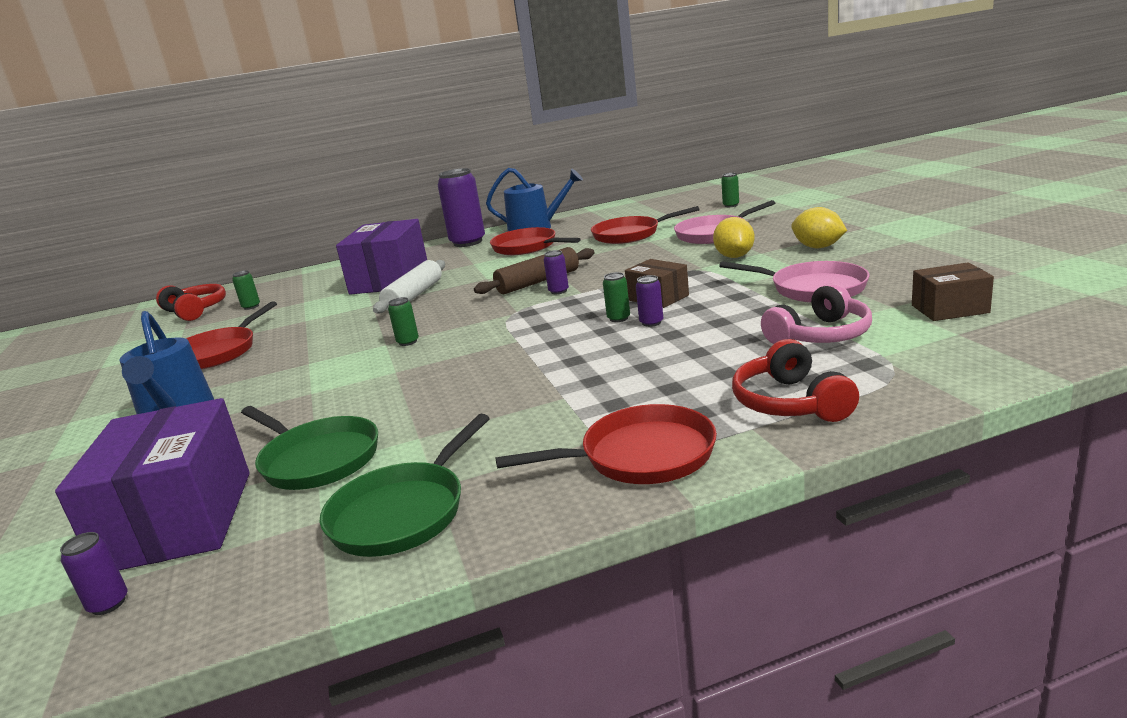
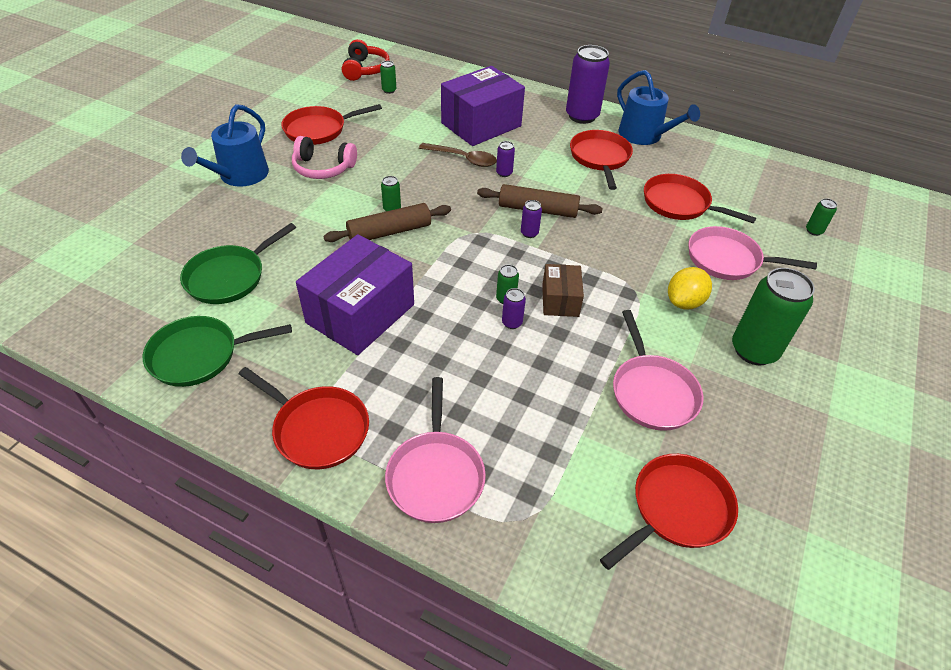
camera: 40 degrees right, 25 degrees up
purple box [55,398,250,570] -> purple box moved to [296,234,414,355]
purple can [60,532,128,615] -> purple can moved to [496,141,515,177]
green pan [241,406,378,490] -> green pan turned 45 degrees clockwise [180,223,296,304]
white rolling pin [373,260,445,314] -> brown spoon [419,143,497,167]
red headphones [732,339,859,422] -> pink pan [385,377,486,523]
pink headphones [761,283,872,344] -> pink headphones moved to [292,136,357,179]
yellow lemon [791,207,847,248] -> green can [732,268,815,365]
brown box [912,263,994,321] -> red pan [600,454,738,570]
none -> brown rolling pin [323,203,451,242]

